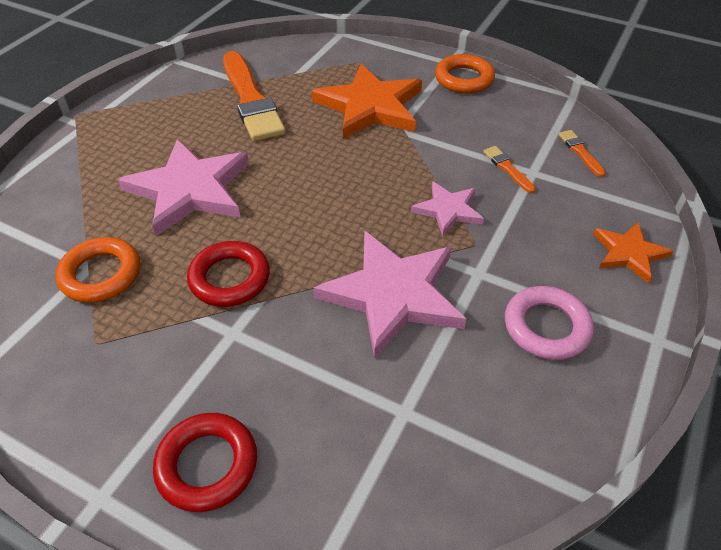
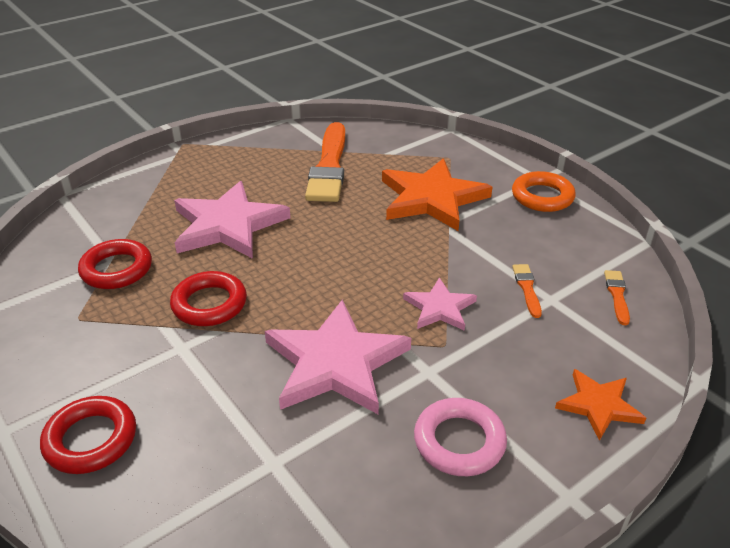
camera: 25 degrees right, 10 degrees down
orange ring [55,237,140,303] -> red ring [78,239,152,289]

